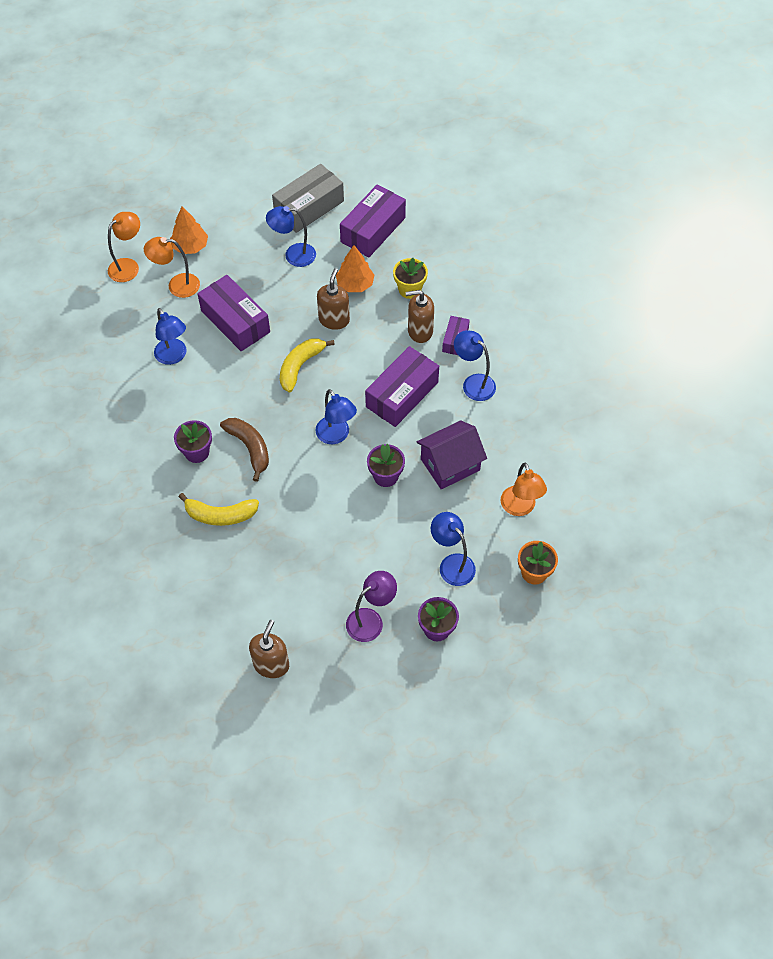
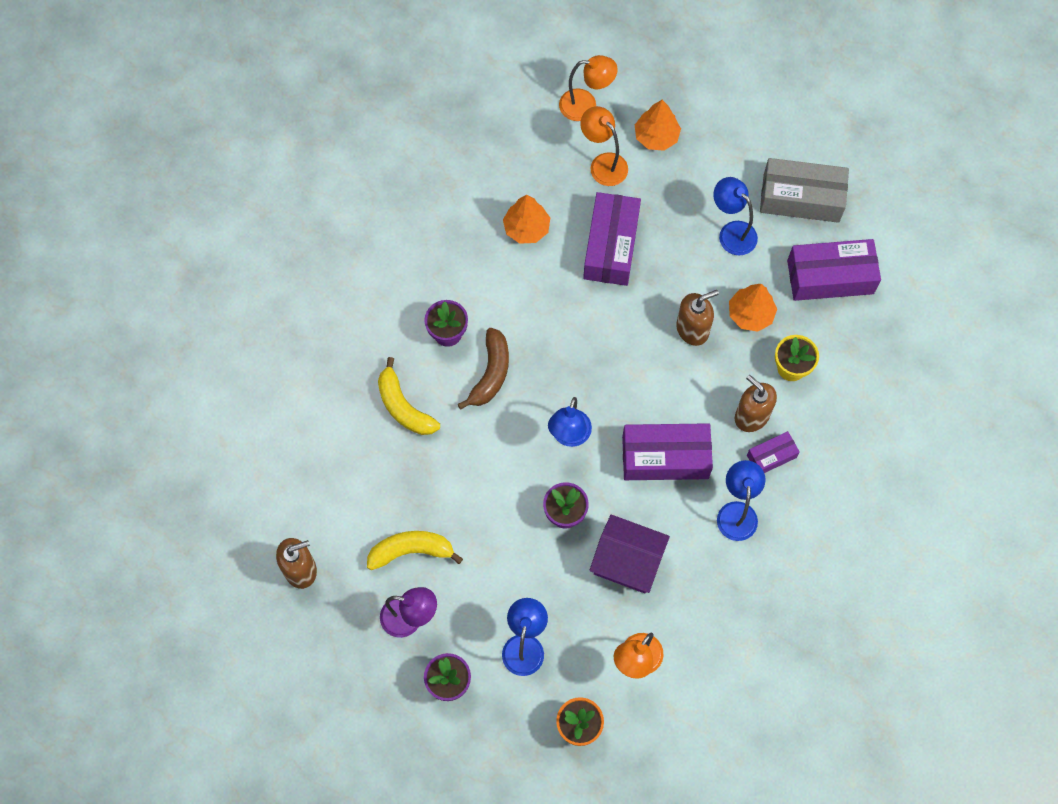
camera: 50 degrees right, 10 degrees up
blue lamp [154,308,186,365] -> orange tree [503,195,550,244]
yellow banana [280,338,335,392] -> yellow banana moved to [367,531,463,570]

